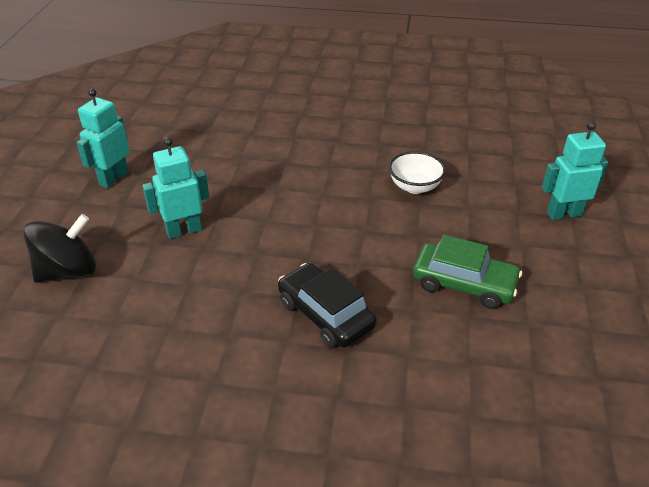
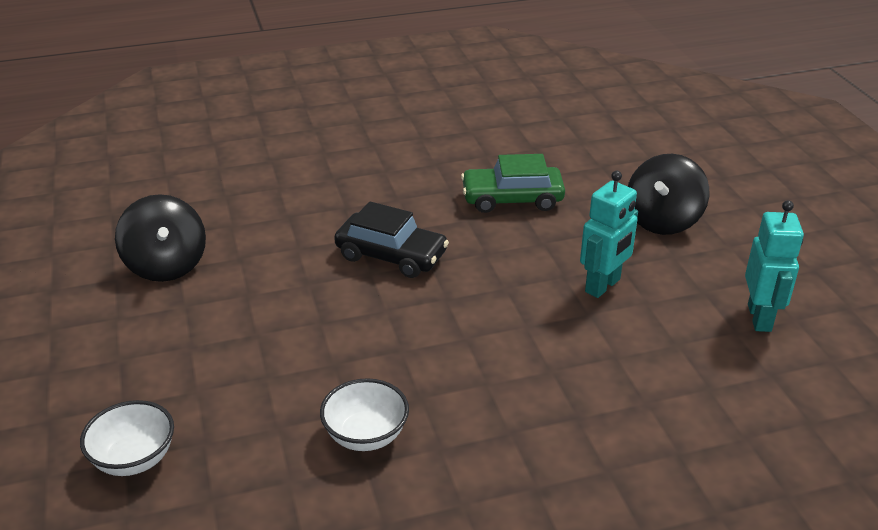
camera: 155 degrees right, 5 degrees down
green car [413,235,522,309] -> green car moved to [461,154,565,213]
turquoise robot [542,122,608,220] -> white bowl [80,400,174,476]
none -> black spinning top [115,194,206,282]

